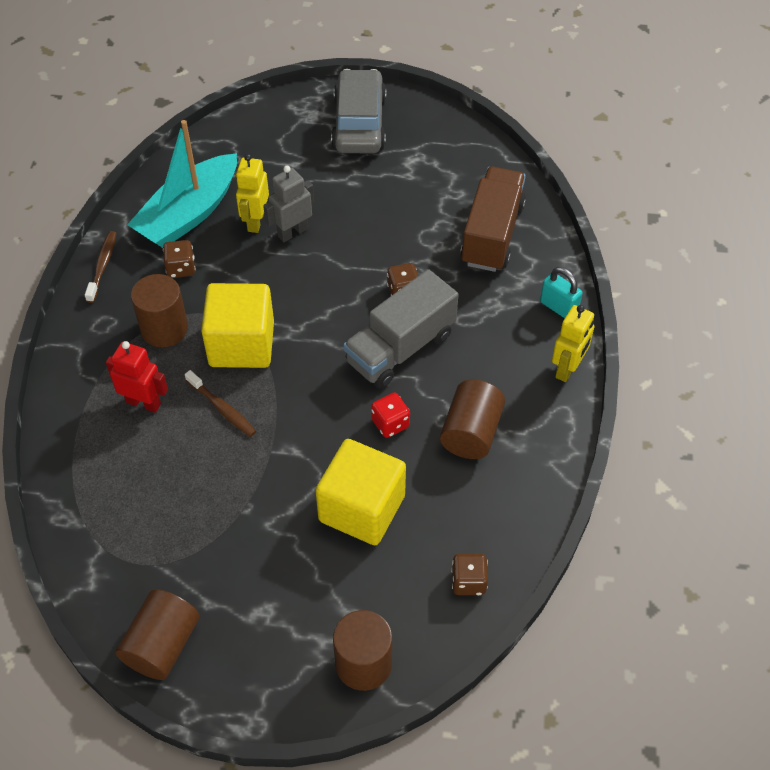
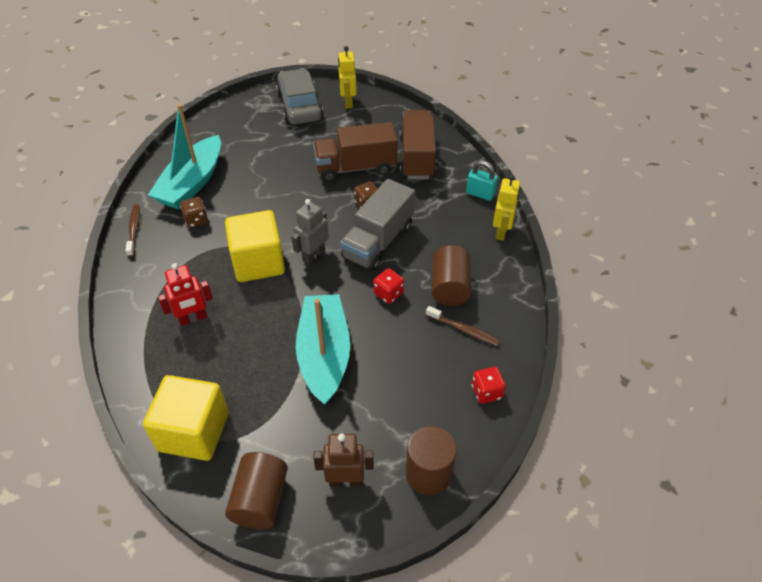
camera: 15 degrees left, 5 degrees down
red robot [106,341,168,413] -> red robot turned 150 degrees clockwise [158,263,213,326]
brown cylinder [131,274,188,347] -> none
brown toothbrush [185,370,256,437] -> brown toothbrush moved to [426,306,500,346]
yellow robot [236,154,269,233] -> yellow robot moved to [338,46,357,109]
grey robot [263,166,314,242] -> grey robot moved to [291,199,329,265]
yellow cube [315,439,406,545] -> yellow cube moved to [143,375,229,461]
brown dice [451,554,488,595] -> red dice [472,367,506,404]
none -> turquoise boat [296,294,350,405]
none -> brown truck [313,122,398,182]
none -> brown robot [313,434,374,487]

